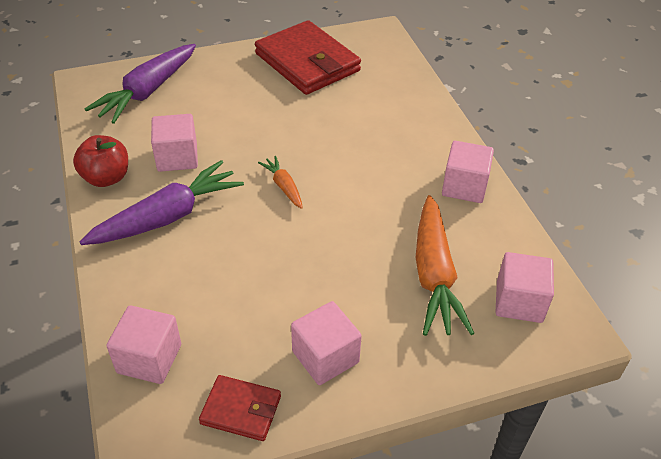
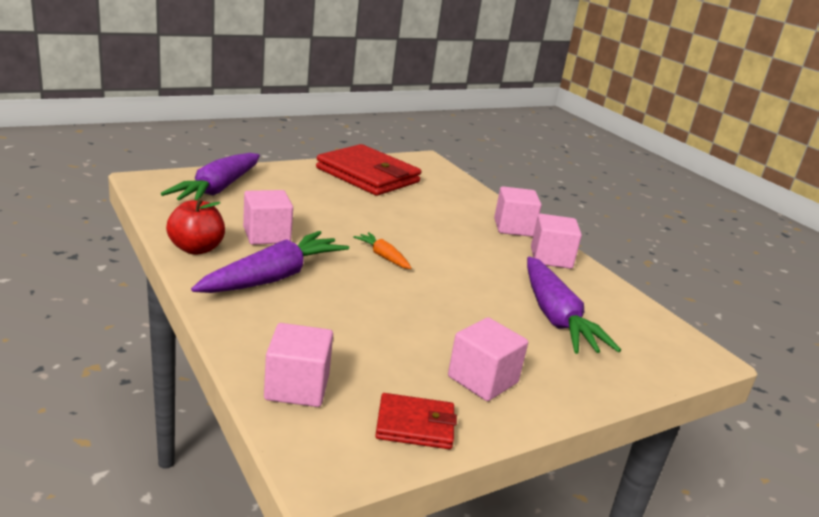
camera: 15 degrees left, 20 degrees down
orange carrot [415,195,474,336] -> purple carrot [527,257,621,354]
pink cube [495,252,554,323] -> pink cube moved to [494,186,542,237]

